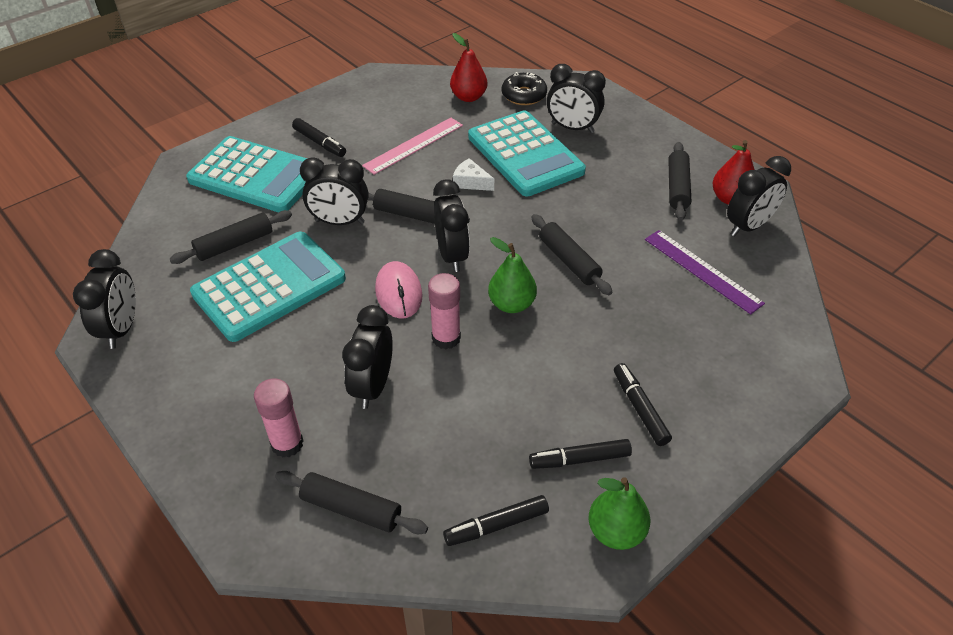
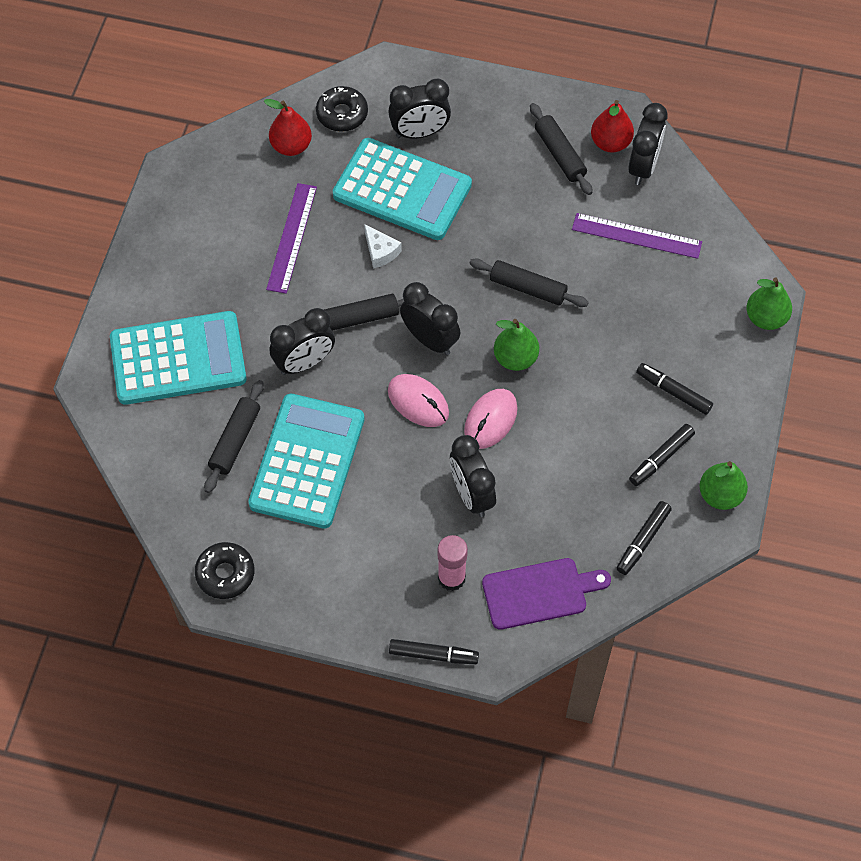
camera: 35 degrees left, 15 degrees up
black clock [73,249,136,349] -> black donut [195,542,254,599]
black rolling pin [275,471,428,534] -> purple cutting board [482,558,611,630]
black marker [292,118,346,157] -> black marker moved to [389,639,479,664]
pink ruler [362,118,463,175] -> purple ruler [266,183,317,294]
pink glue stick [428,273,461,349] -> pink mouse [464,389,518,449]
white cheese [453,158,494,191] -> white cheese turned 120 degrees counterclockwise [364,224,402,268]
none -> green pear [747,277,792,330]

